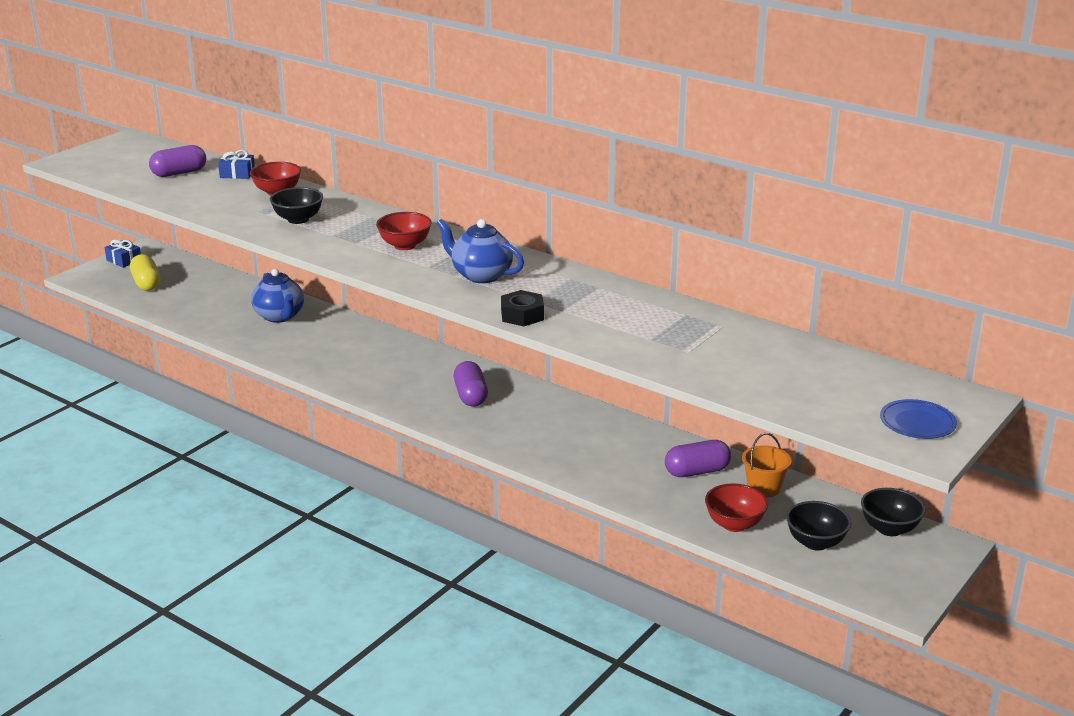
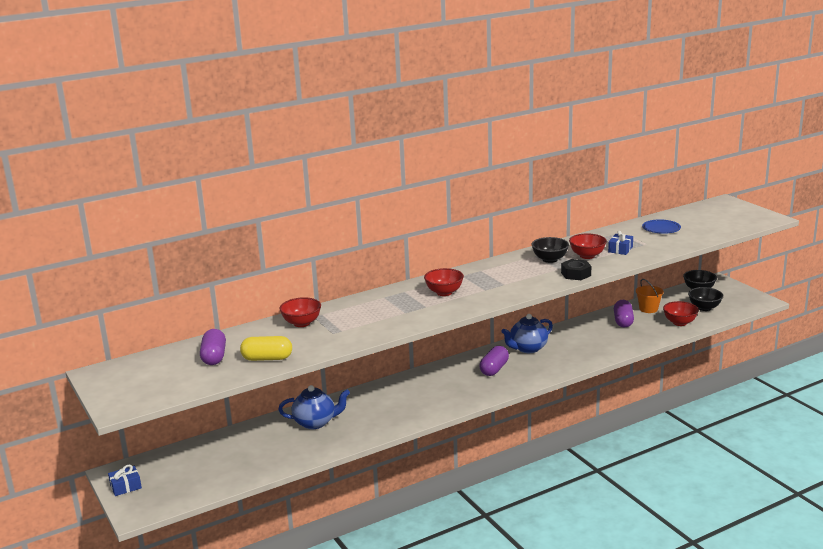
camera: 65 degrees left, 5 degrees down
yellow capsule [130,254,161,291] -> yellow capsule moved to [240,336,292,361]
blue gift [218,150,255,179] -> blue gift moved to [608,231,633,255]
black bowl [270,187,323,224] -> black bowl moved to [532,237,569,263]
blue teapot [437,219,524,283] -> blue teapot moved to [501,314,553,353]
purple capsule [454,361,488,407] -> purple capsule turned 75 degrees counterclockwise [479,346,509,376]
blue plate [880,399,957,439] -> blue plate moved to [642,219,681,234]
none -> red bowl [569,233,607,259]

